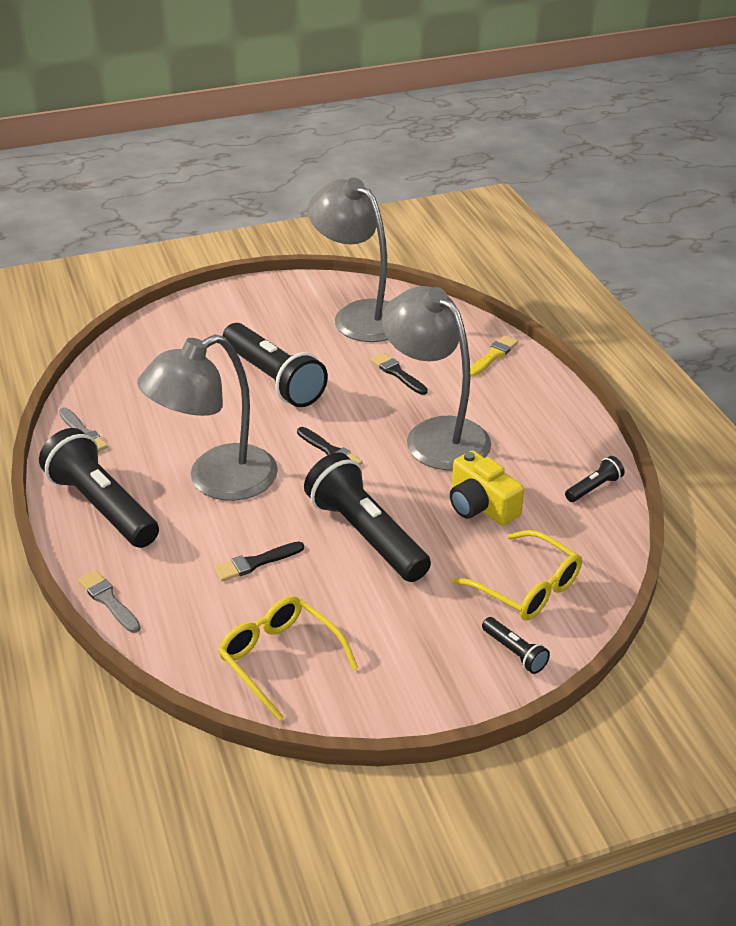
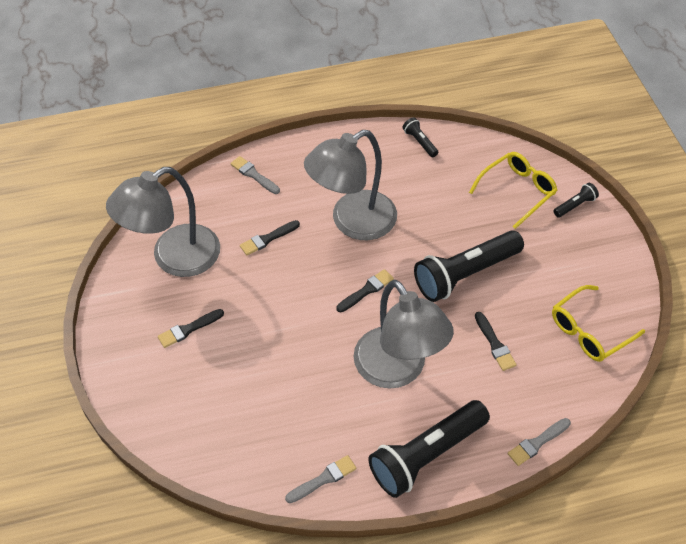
camera: 85 degrees left, 15 degrees up
black flashlight [223,323,328,407] -> none
yellow camera [450,450,524,526] -> none
yellow brush [470,335,518,377] -> grey brush [230,156,280,194]
none -> black brush [158,309,224,348]

